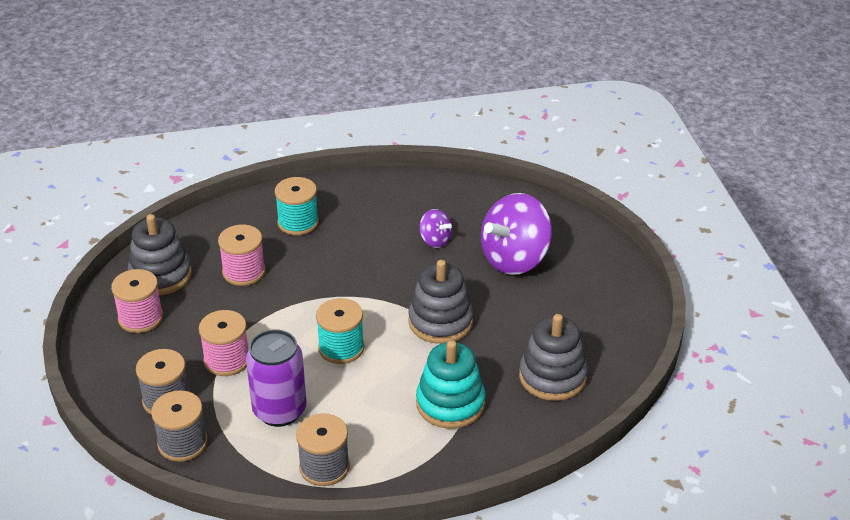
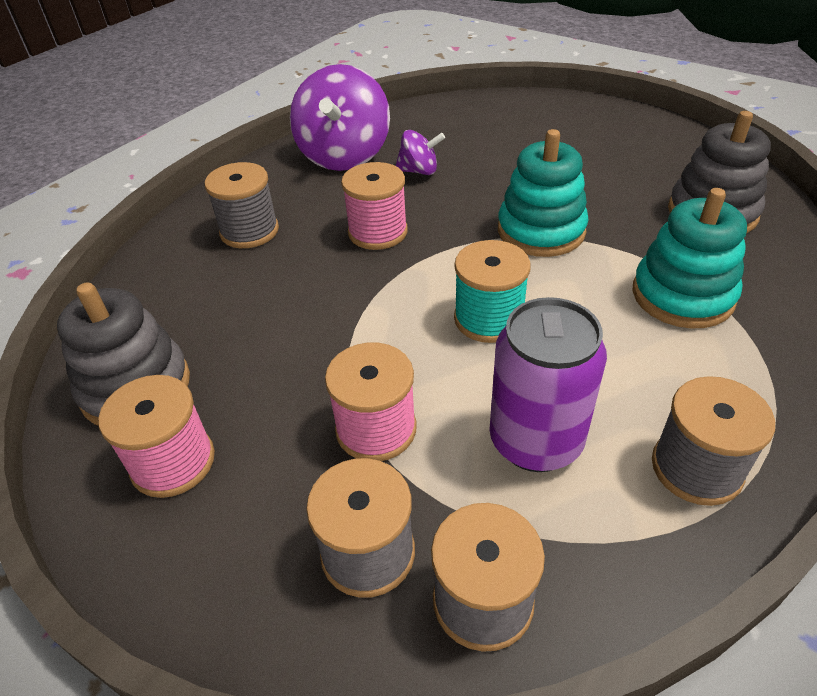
camera: 40 degrees left, 5 degrees up
pink spool [218,225,266,286] -> pink spool moved to [341,162,408,250]
turquoise spool [275,177,319,235] -> grey spool [205,162,279,248]
grey stacking toy [408,260,473,344] -> turquoise stacking toy [498,129,589,257]
purple spinning top [481,193,552,275] -> purple spinning top moved to [290,64,390,171]

